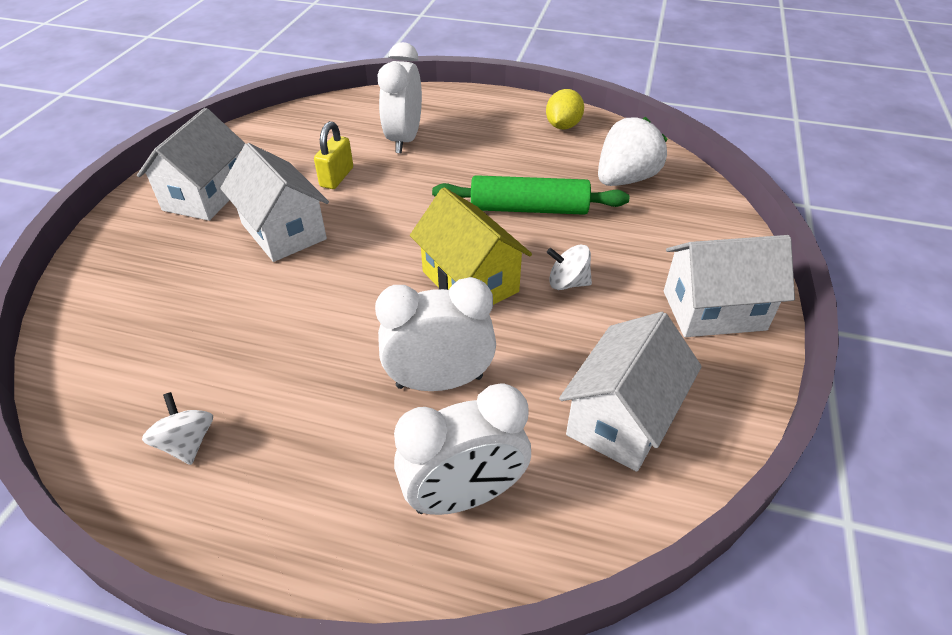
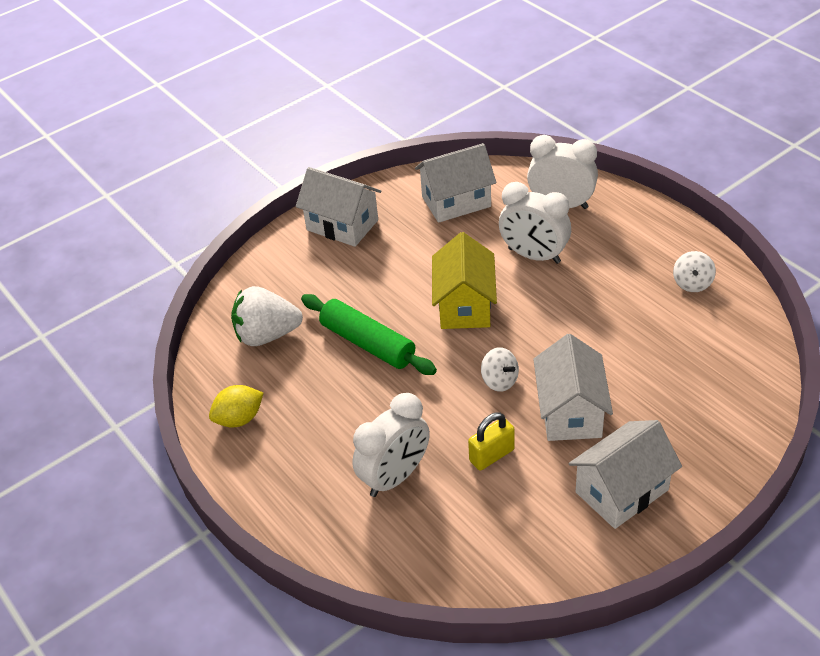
camera: 140 degrees left, 0 degrees up
white spinning top [547,244,592,290] -> white spinning top moved to [481,348,519,392]

